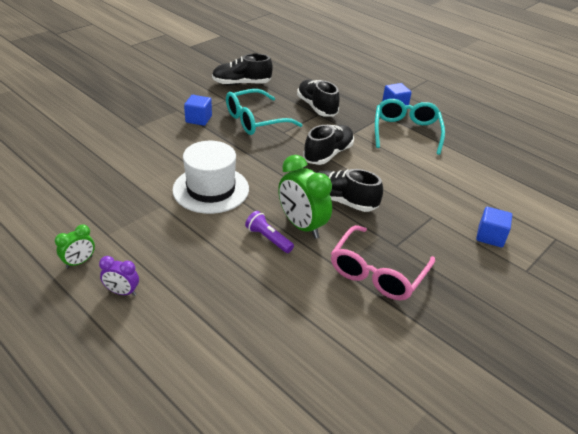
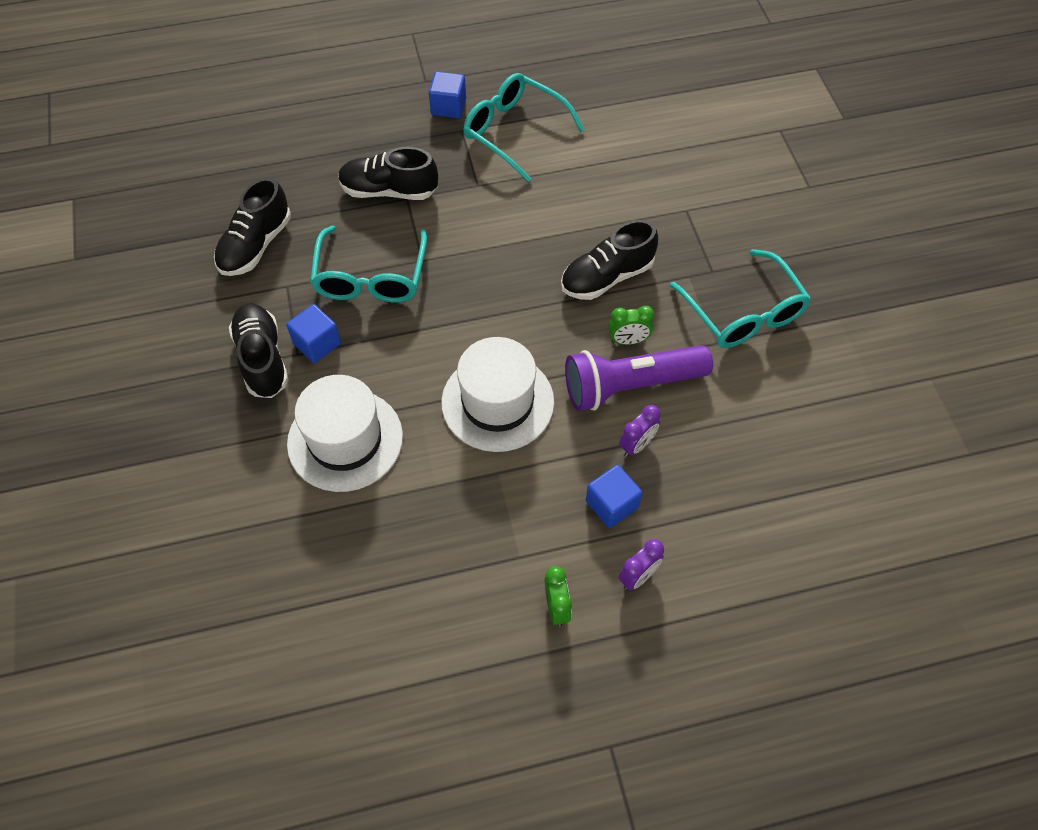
camera: 55 degrees left, 20 degrees up
purple flashlight [245,211,294,253] -> purple flashlight [565,345,713,411], size x1.98
green clock [278,155,332,239] -> green clock [608,306,654,345], size x0.53
black shoe [303,125,354,165] -> black shoe moved to [229,303,289,398]
pink glasses [331,225,435,300] -> turquoise glasses [670,249,811,348]
blue cube [476,207,512,247] -> blue cube moved to [586,465,642,528]
none -> white hat [287,375,403,492]
none -> purple clock [619,405,661,457]

